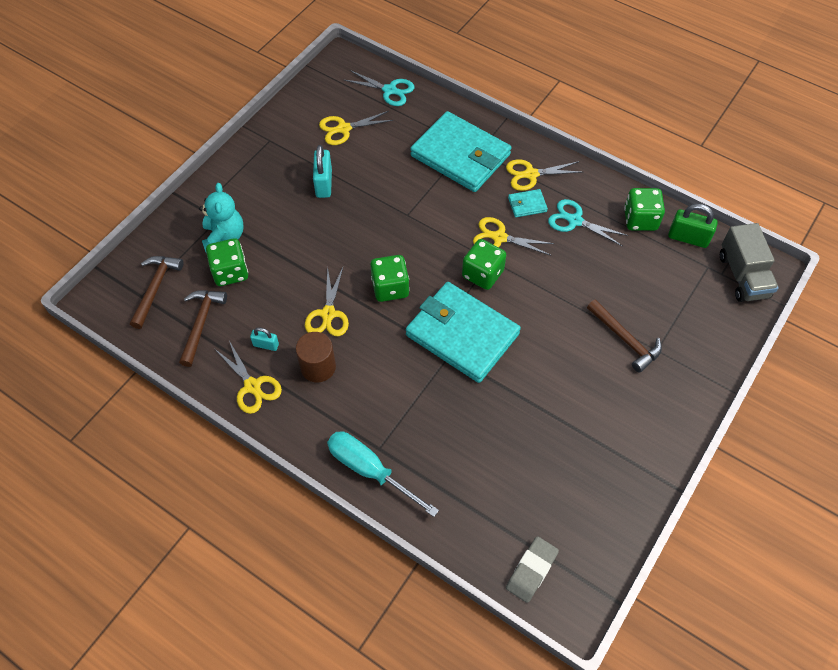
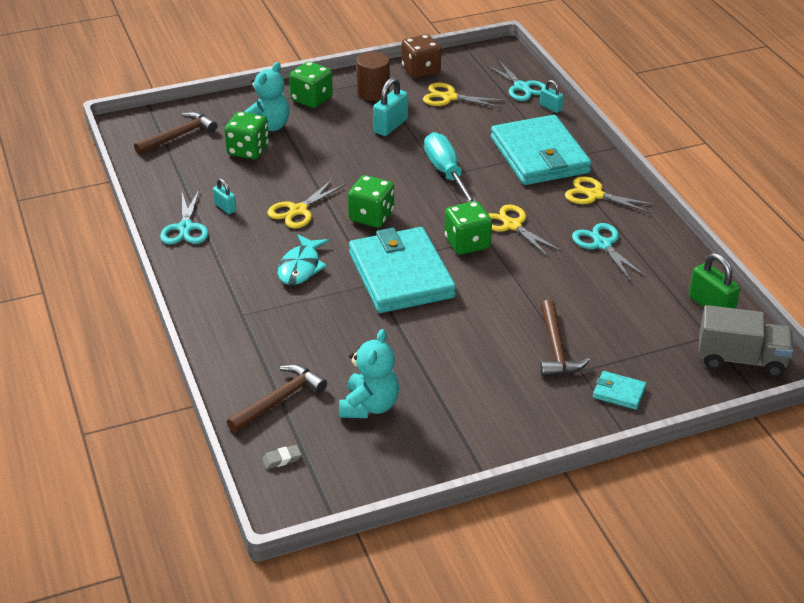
camera: 35 degrees right, 20 degrees down
brown hammer [179,290,227,367] -> brown hammer moved to [227,364,327,433]
yellow scissors [215,341,282,414] -> turquoise scissors [160,190,208,244]
brown cylinder [296,332,336,382] -> brown cylinder moved to [356,52,390,101]
turquoise screwdriver [327,431,439,517] -> turquoise screwdriver moved to [424,132,475,202]
grey eraser [506,536,559,603] -> grey eraser [262,445,301,469], size x0.54
turquoise wallet [508,189,548,218] -> turquoise wallet moved to [593,371,647,410]
green dice [624,188,665,231] -> green dice moved to [289,61,333,108]
grey truck [720,223,779,302] -> grey truck turned 105 degrees counterclockwise [698,305,793,377]
none -> turquoise fish [278,234,329,285]
none -> turquoise teddy bear [339,329,399,418]
none -> brown dice [401,34,441,79]
none -> turquoise padlock [540,80,563,113]

